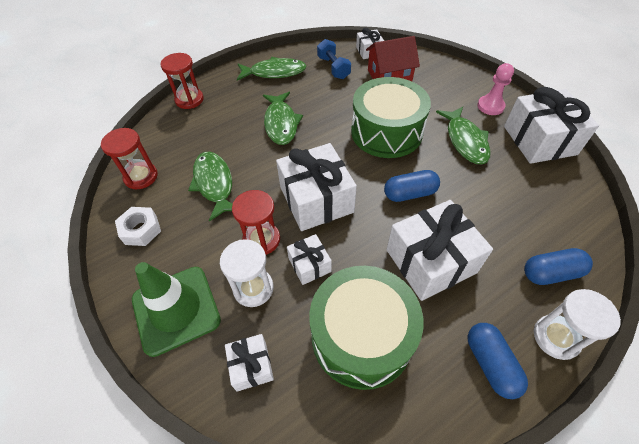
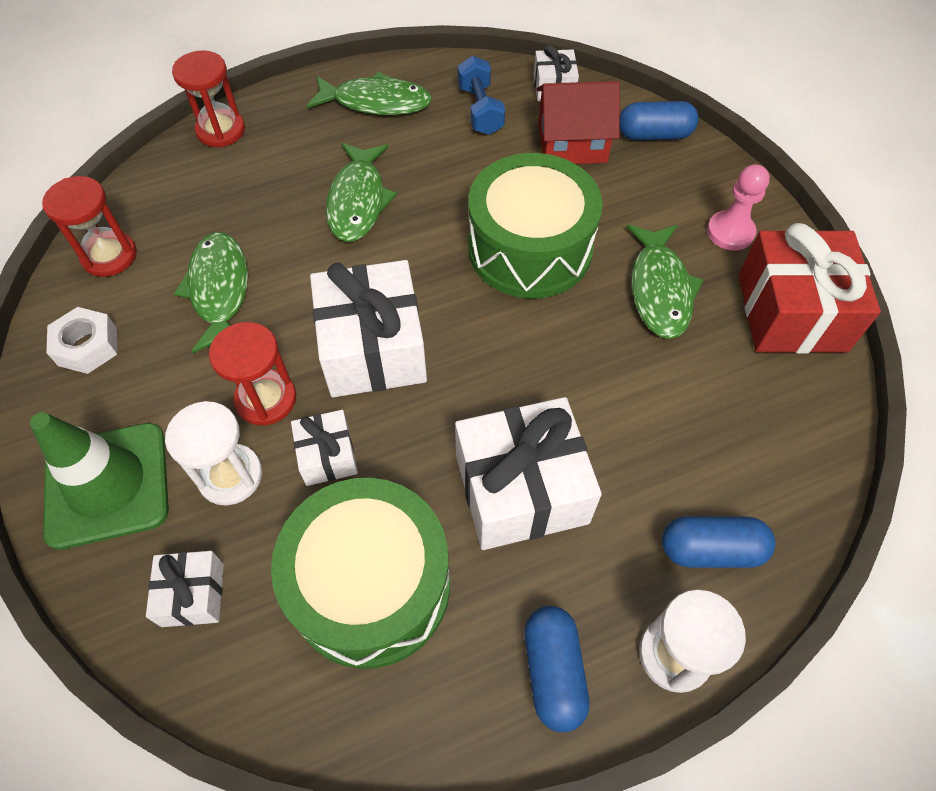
camera: 10 degrees right, 5 degrees up
blue capsule [384,170,440,202] -> blue capsule moved to [620,101,699,140]
white gift [504,87,599,164] -> red gift [738,223,881,354]

